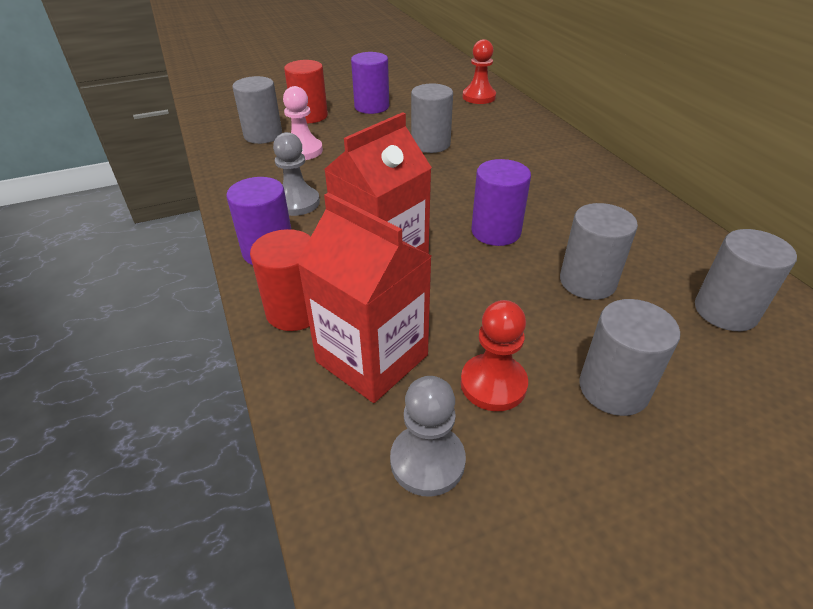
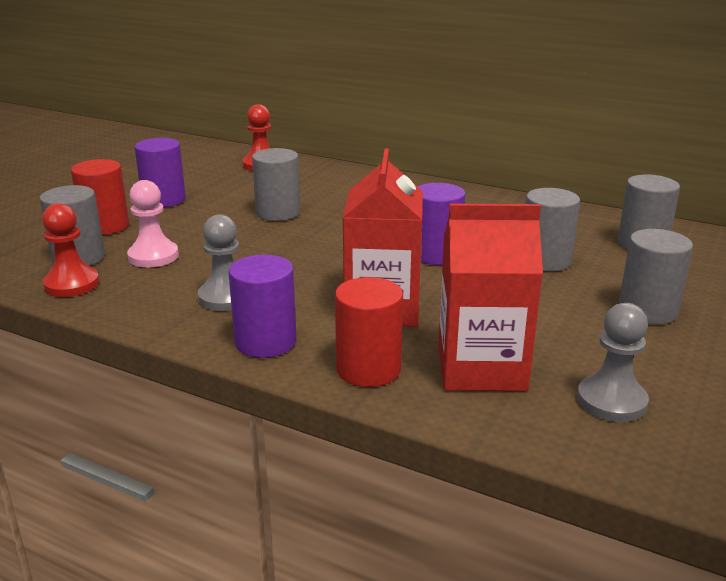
camera: 40 degrees left, 15 degrees down
red pawn [461,300,528,411] -> red pawn moved to [42,203,99,297]

